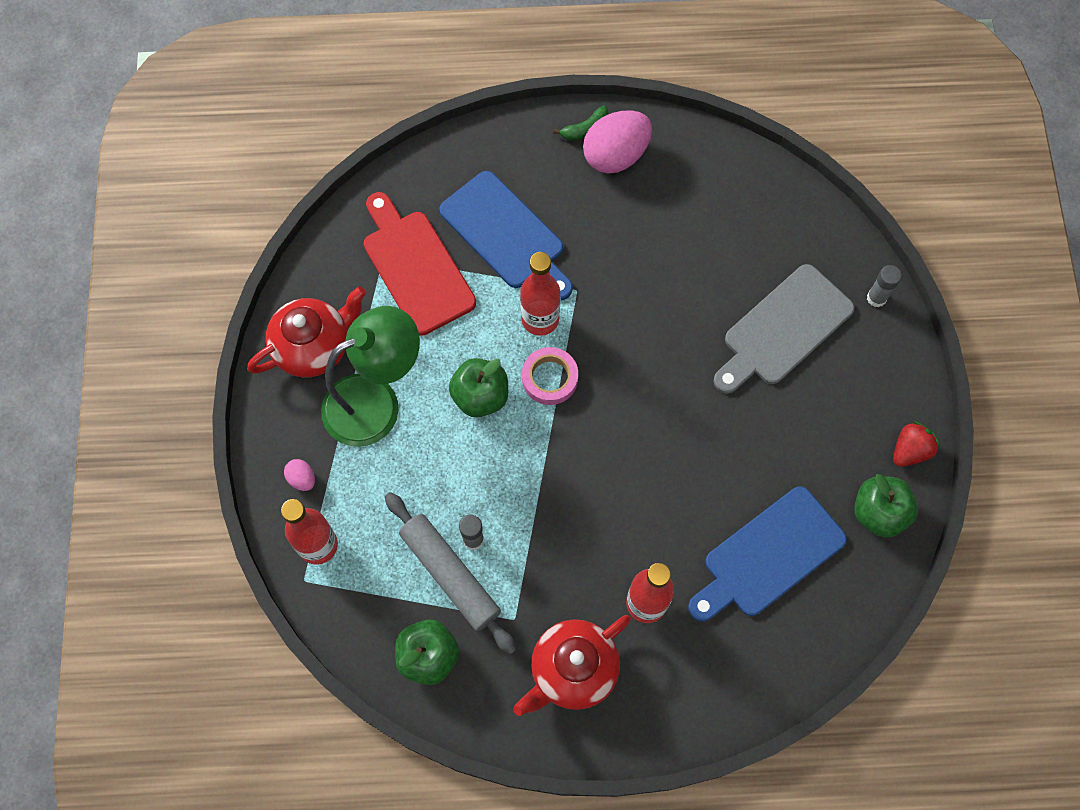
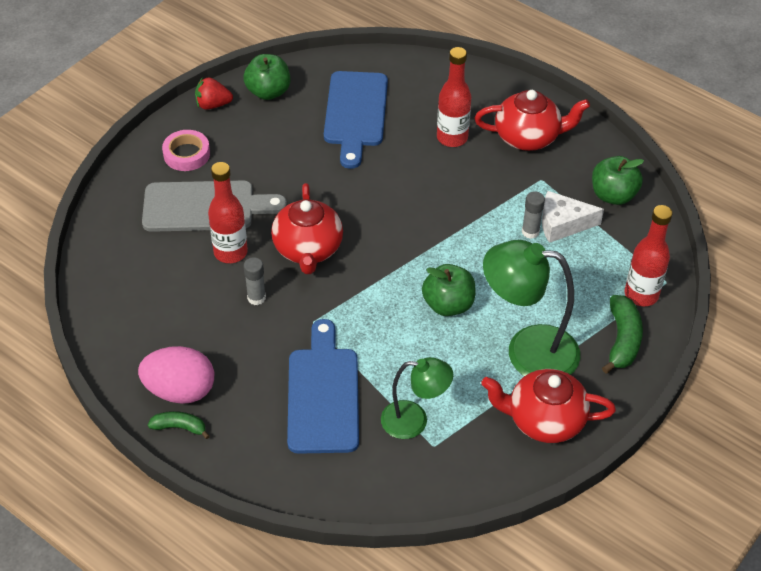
camera: 140 degrees left, 20 degrees down
pink egg [284,459,315,491] -> green banana [602,295,643,373]
red cutting board [364,192,476,336] -> green lamp [381,357,453,439]
grey rolling pin [385,492,517,655] -> white cheese [542,191,604,243]
red bottle [520,252,560,336] -> red bottle moved to [208,162,248,263]
pink tape [522,347,578,405] -> pink tape moved to [162,130,210,171]
blue cutting board [688,486,847,622] -> blue cutting board turned 90 degrees clockwise [324,71,388,169]
grey glue stick [867,265,902,307] -> grey glue stick moved to [243,257,266,305]
none -> red teapot [271,183,343,274]

